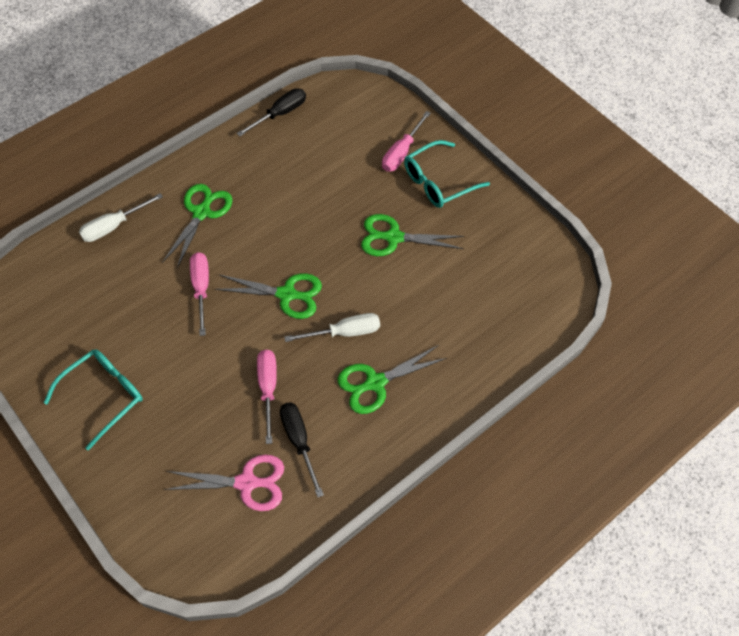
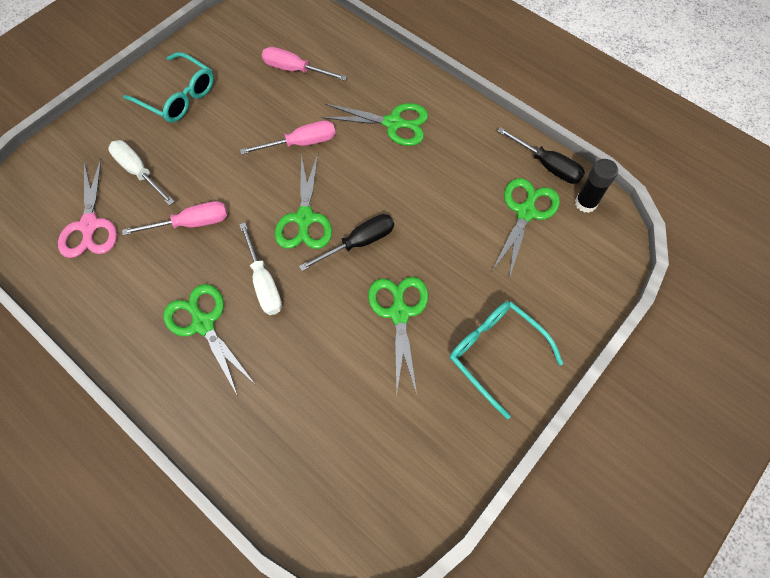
camera: 80 degrees right, 5 degrees up
white screwdriver [79,193,163,242] -> white screwdriver moved to [108,140,175,205]
black screwdriver [280,402,324,497] -> black screwdriver moved to [299,214,394,271]
pink screwdriver [382,111,431,172] -> pink screwdriver moved to [262,47,347,81]
none -> green scissors [492,178,560,279]
none -> black glue stick [575,159,618,213]

